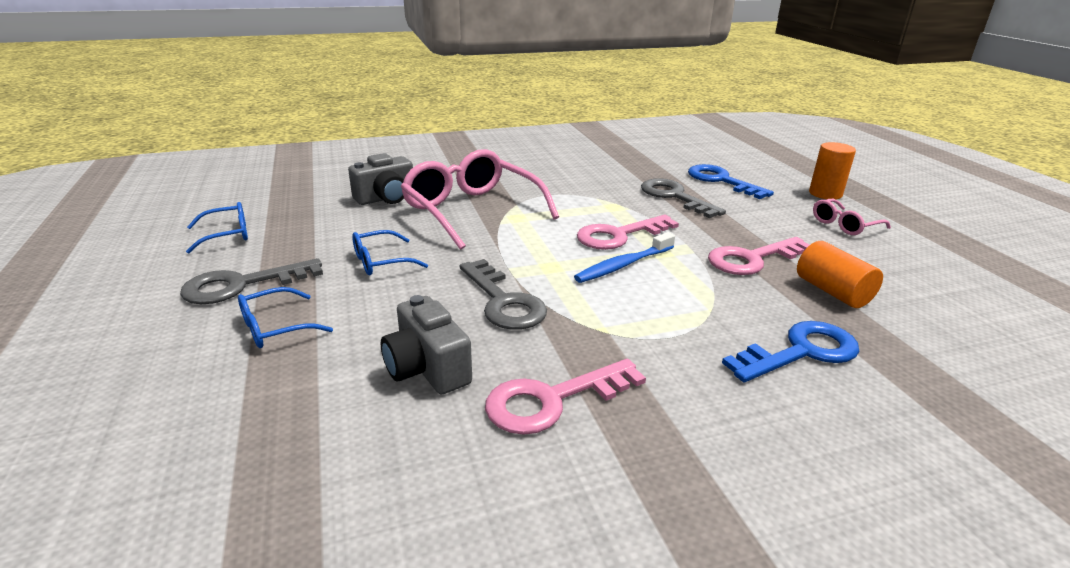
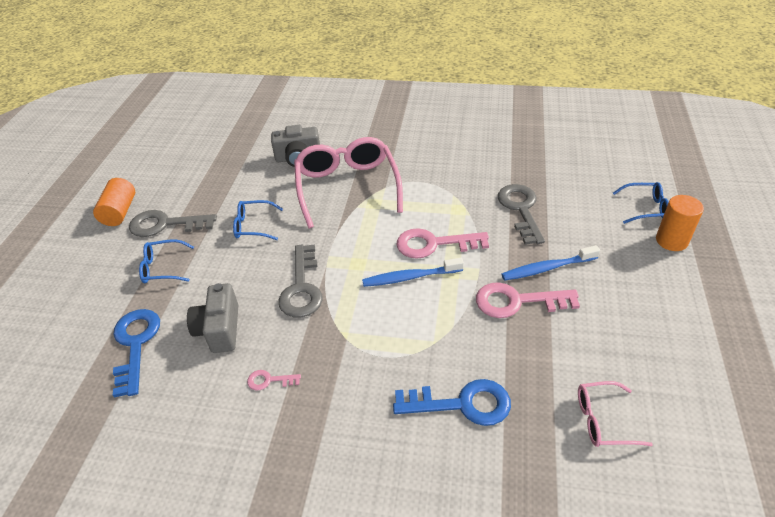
camera: 30 degrees right, 15 degrees up
blue glasses [186,202,248,253] -> blue glasses moved to [613,182,669,224]
pink key [485,359,646,435] -> pink key [247,370,301,391], size x0.48
blue key [688,164,774,199] -> blue key moved to [113,309,160,397]
orange cylinder [797,241,883,308] -> orange cylinder moved to [93,178,135,226]
pink glasses [813,199,891,235] -> pink glasses moved to [578,381,653,447]
none -> blue toothbrush [501,245,600,281]

